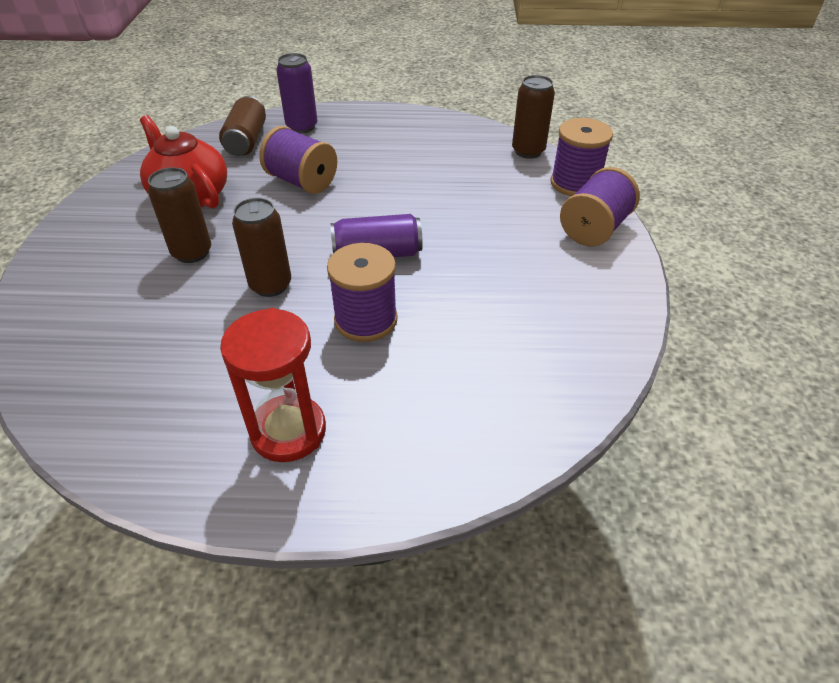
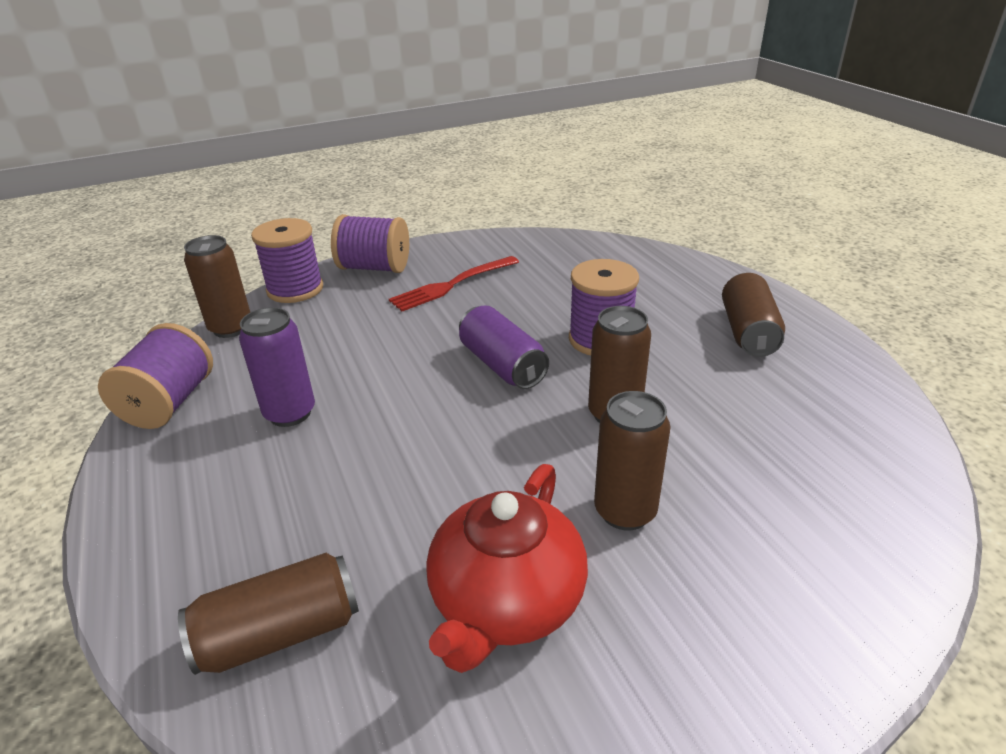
camera: 115 degrees left, 10 degrees down
red hourglass [220,308,326,462] -> brown can [722,273,785,357]
purple spool [259,126,337,194] -> purple spool moved to [98,323,213,429]
purple can [276,53,317,134] -> purple can moved to [239,307,315,427]
none -> red fork [389,256,519,311]

